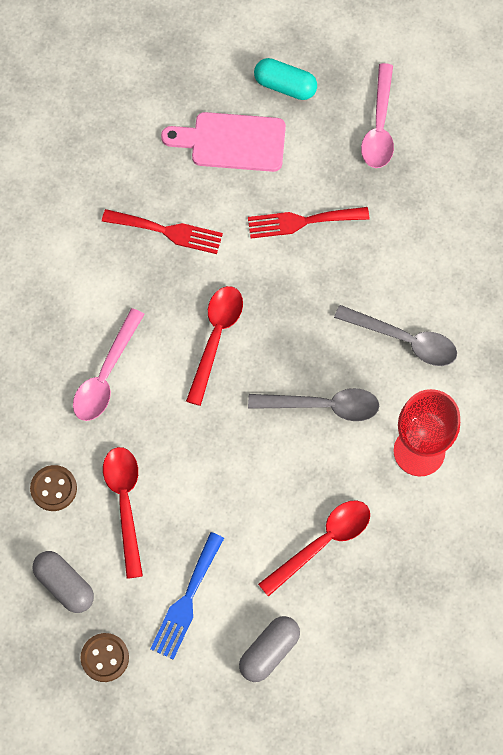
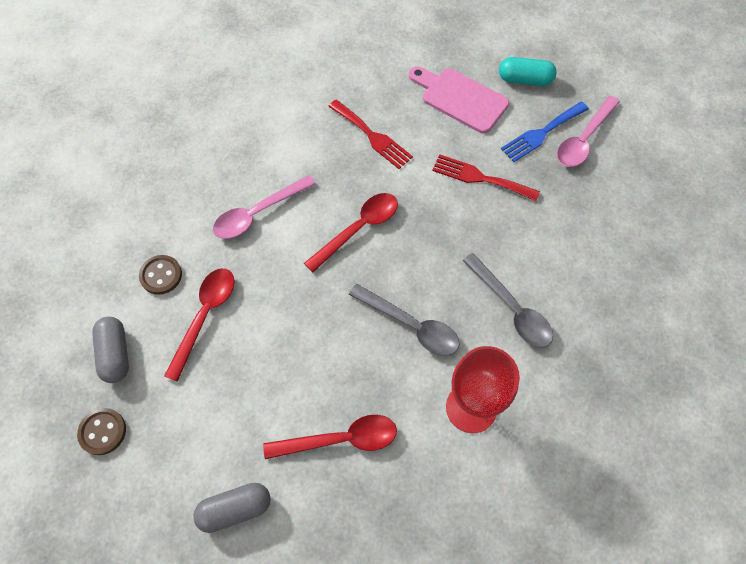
camera: 30 degrees right, 5 degrees down
blue fork [150,532,224,660] -> blue fork moved to [501,102,589,162]
turquoise capsule [254,58,317,100] -> turquoise capsule turned 45 degrees counterclockwise [499,57,557,86]

